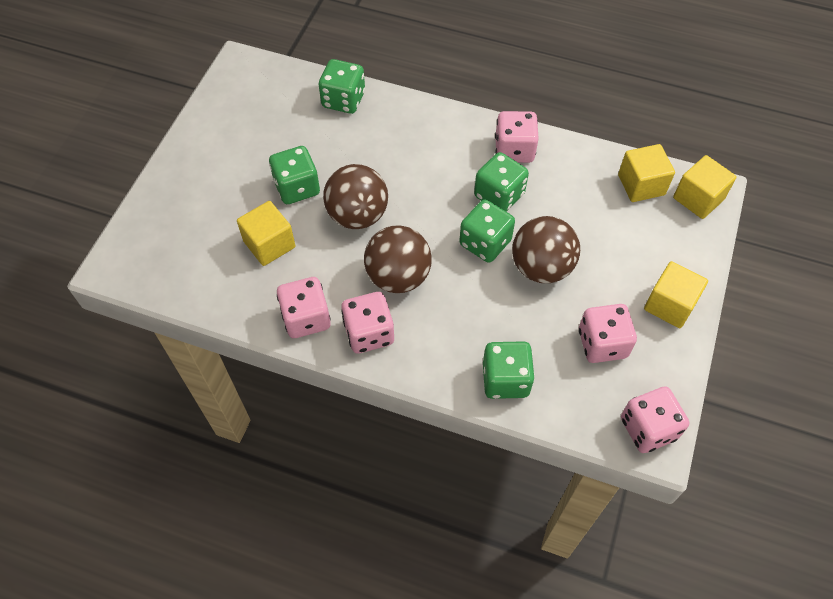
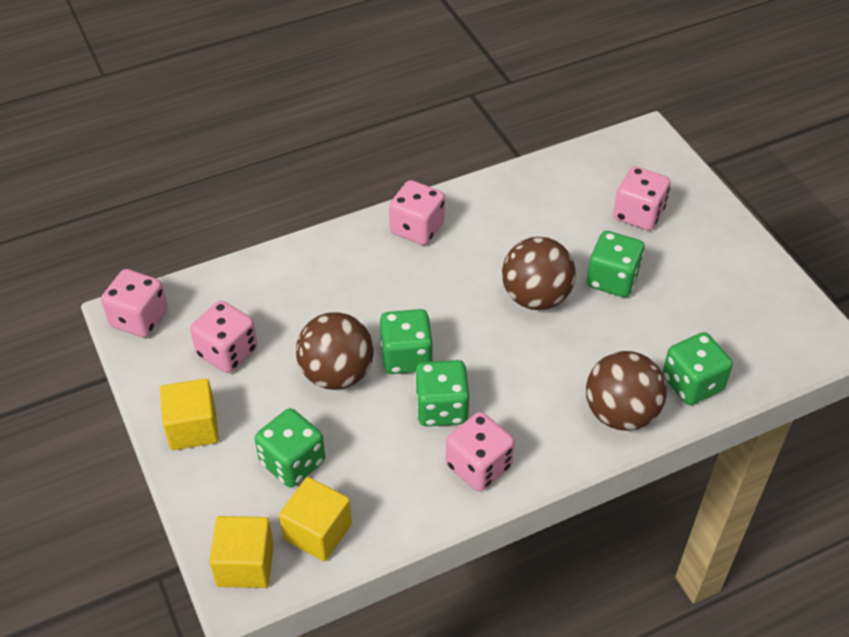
camera: 135 degrees right, 10 degrees down
yellow cube [237,201,296,266] -> none
pink dice [277,277,331,338] -> pink dice moved to [613,166,670,231]
brown ball [364,226,432,293] -> brown ball moved to [586,351,667,431]
green dice [483,341,535,399] -> green dice moved to [255,408,325,487]

